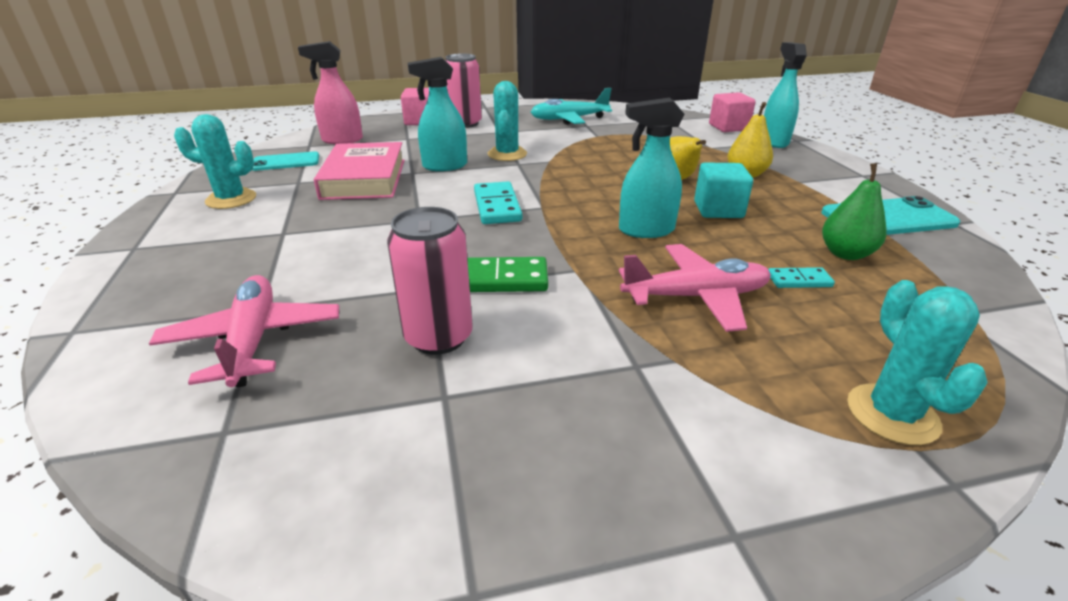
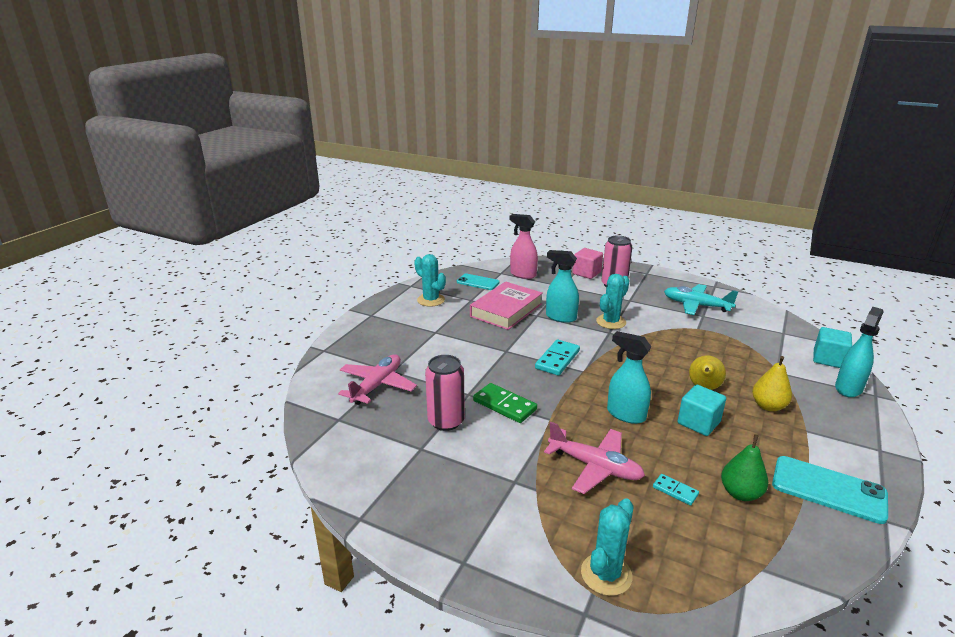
camera: 40 degrees right, 5 degrees down
pink cube [709,92,756,132] -> turquoise cube [813,327,852,368]

